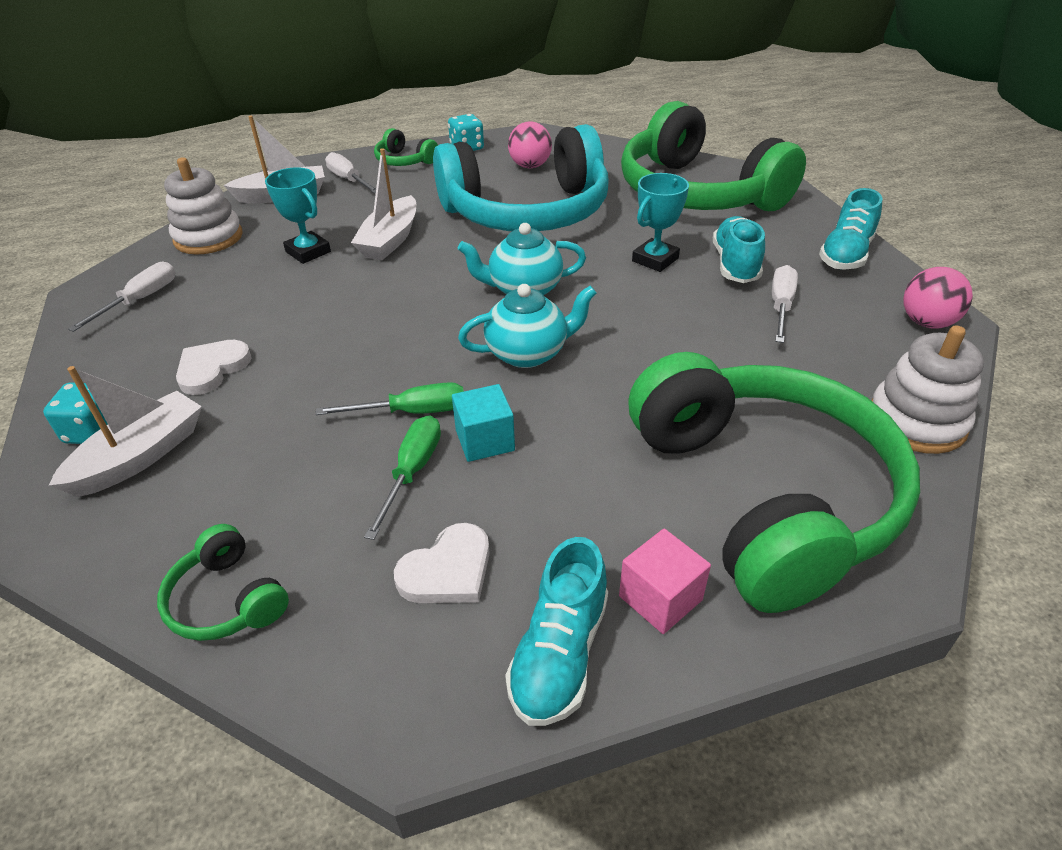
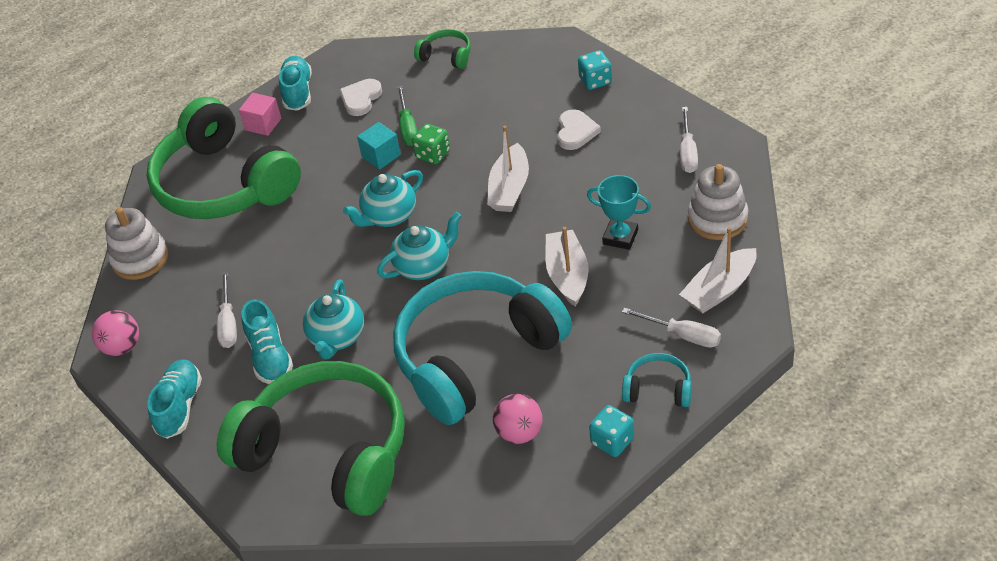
camera: 160 degrees right, 5 degrees up
white boat [49,366,202,497] -> white boat moved to [487,126,529,212]
green screwdriver [315,382,464,415] -> green dice [412,124,450,164]
green headphones [374,128,438,166] -> turquoise headphones [622,353,692,407]
turquoise trophy [632,173,689,272] -> turquoise teapot [303,280,364,359]

